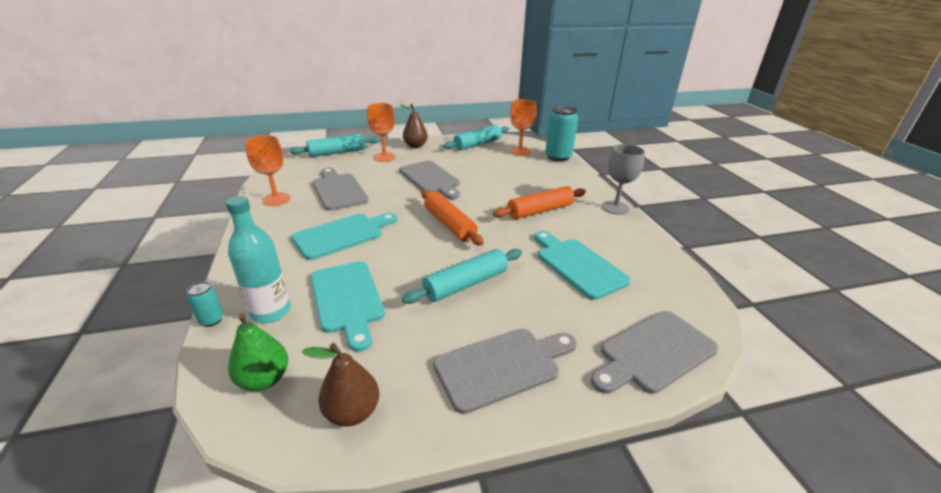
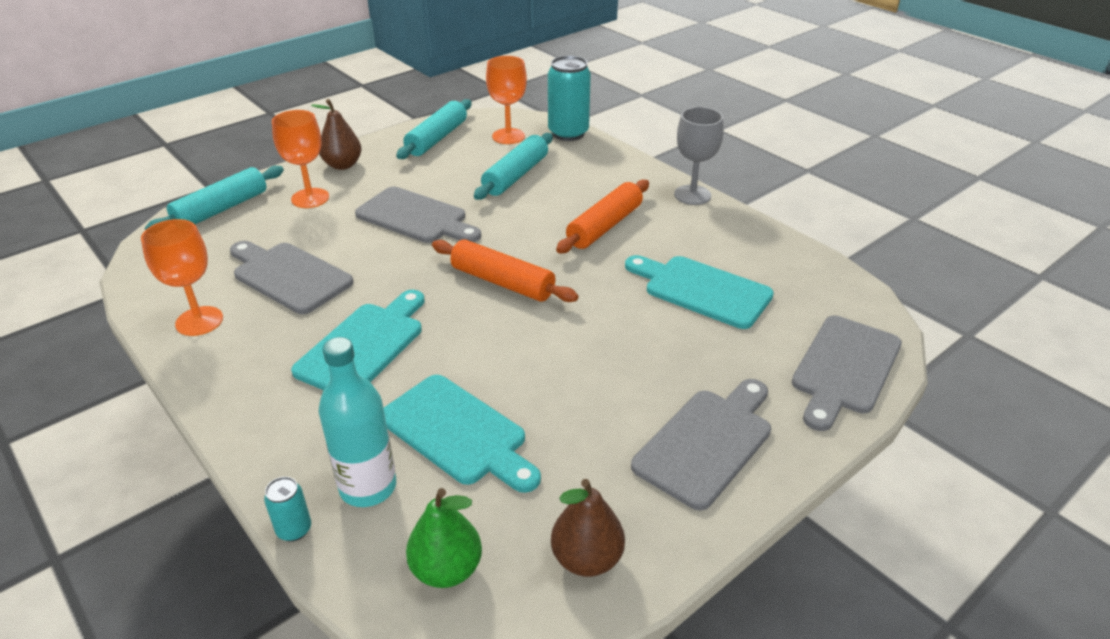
camera: 25 degrees left, 5 degrees up
turquoise rolling pin [402,249,522,304] -> turquoise rolling pin moved to [474,133,553,200]

